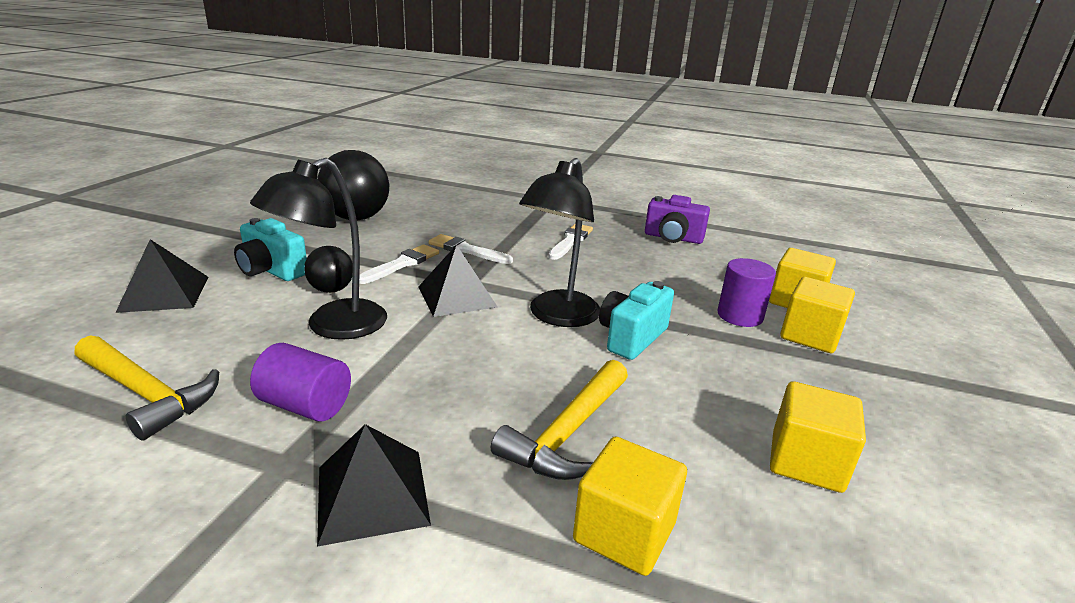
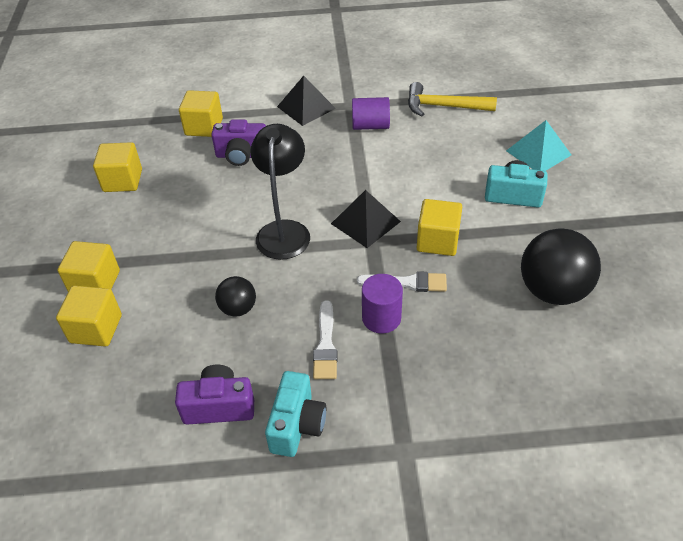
camera: 160 degrees right, 20 degrees up
black pyramid [115,239,209,313] -> turquoise pyramid [506,120,571,171]
black lamp [250,158,387,340] -> none
black ball [304,246,352,293] -> black ball moved to [215,276,256,317]
white brush [359,244,439,284] -> yellow cube [417,199,462,256]
yellow hammer [491,360,628,480] -> purple camera [211,120,266,166]
turquoise camera [599,281,674,360] -> turquoise camera moved to [265,371,326,457]
purple cylinder [717,258,776,327] -> purple cylinder moved to [362,274,403,334]

